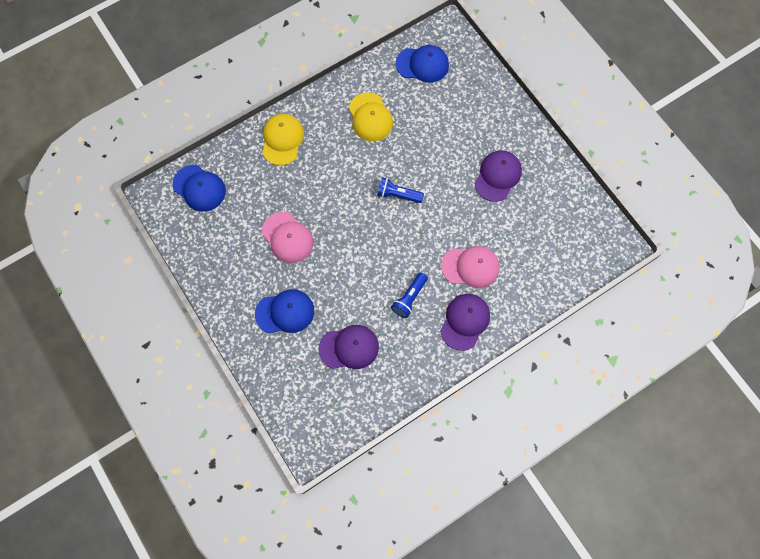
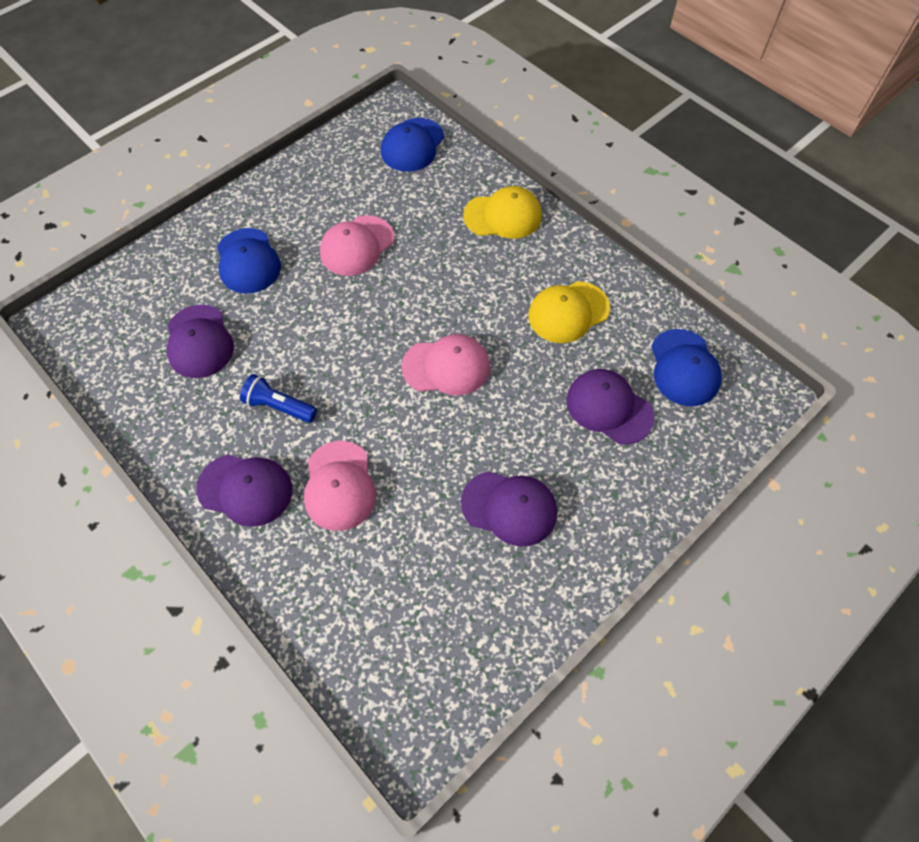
camera: 80 degrees right, 10 degrees down
blue flashlight [377,177,424,203] -> pink cap [401,334,490,395]
none -> purple cap [566,369,654,445]

